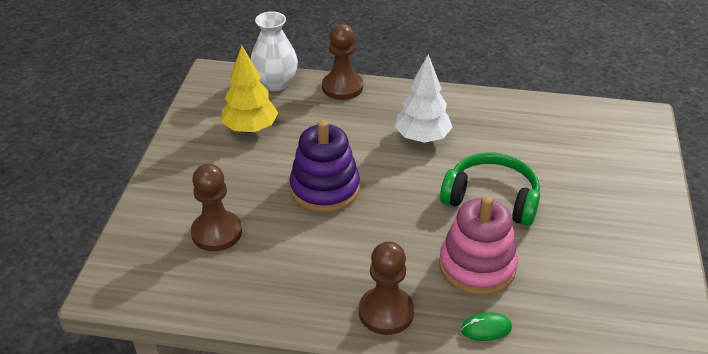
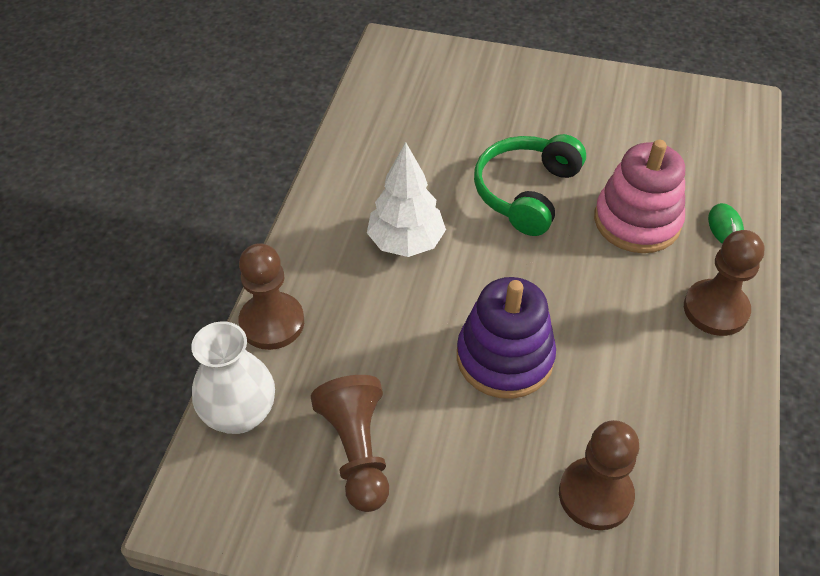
camera: 85 degrees left, 10 degrees up
yellow tree [221,46,278,133] -> brown pawn [311,375,389,512]

